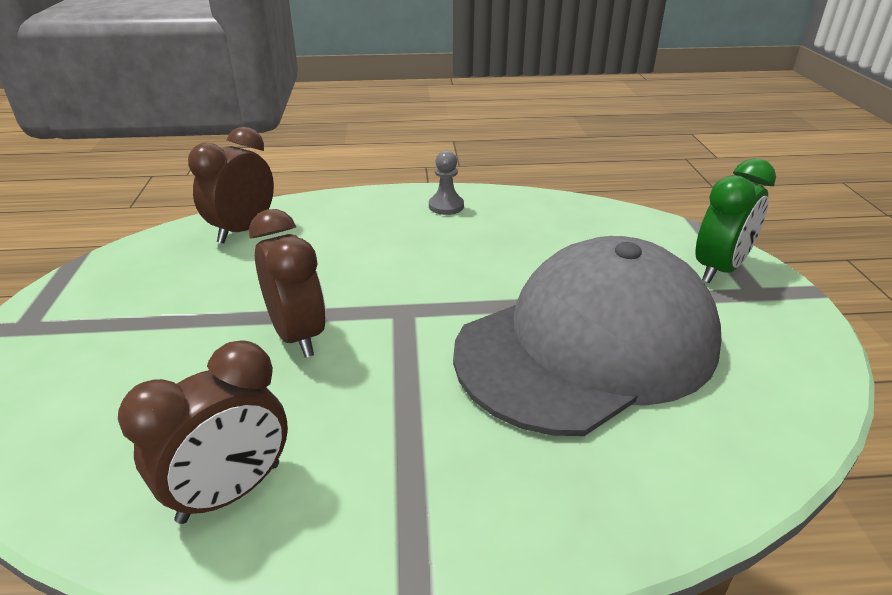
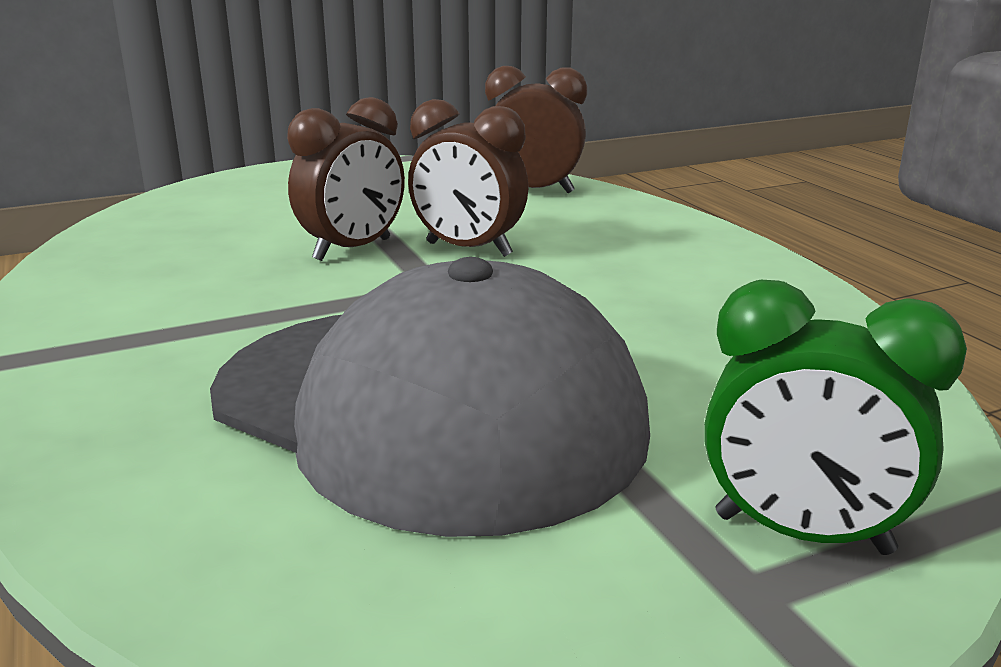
camera: 70 degrees right, 10 degrees down
brown clock [118,340,288,524] -> brown clock moved to [408,99,529,257]
grey pawn [429,150,464,215] -> none

